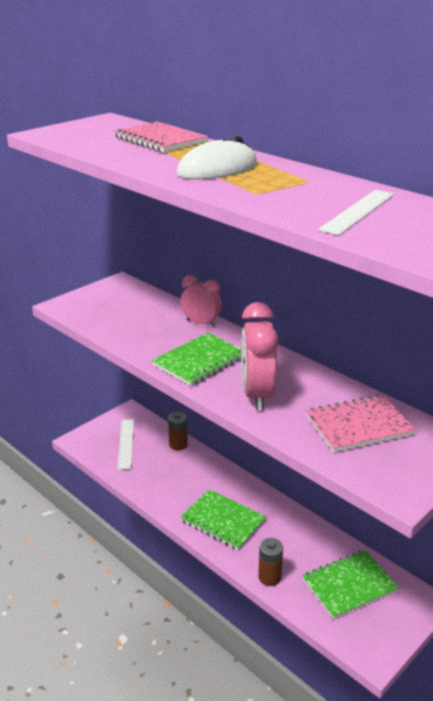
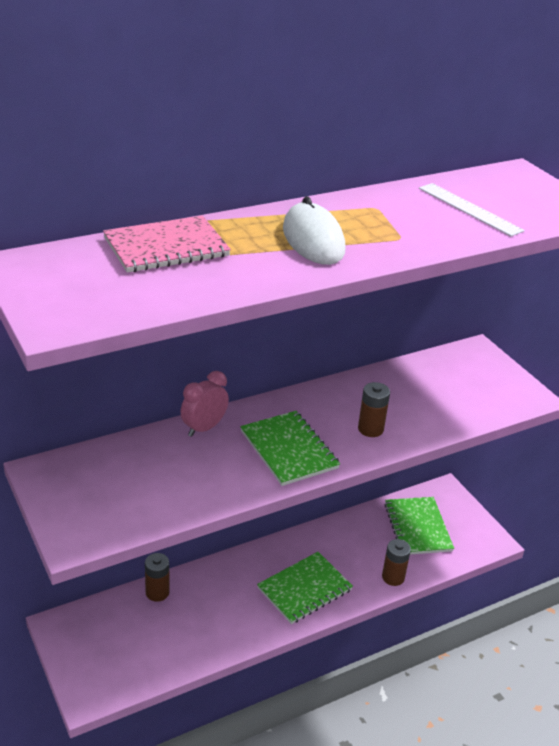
camera: 75 degrees left, 5 degrees up
white ruler [117,419,134,470] -> none
pink clock [241,302,278,410] -> brown battery [358,382,390,437]
pink notebook [306,394,416,452] -> none

